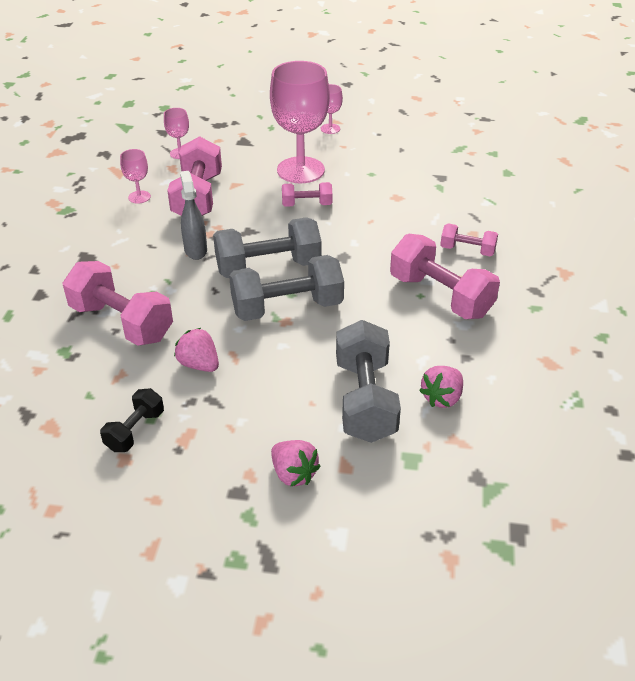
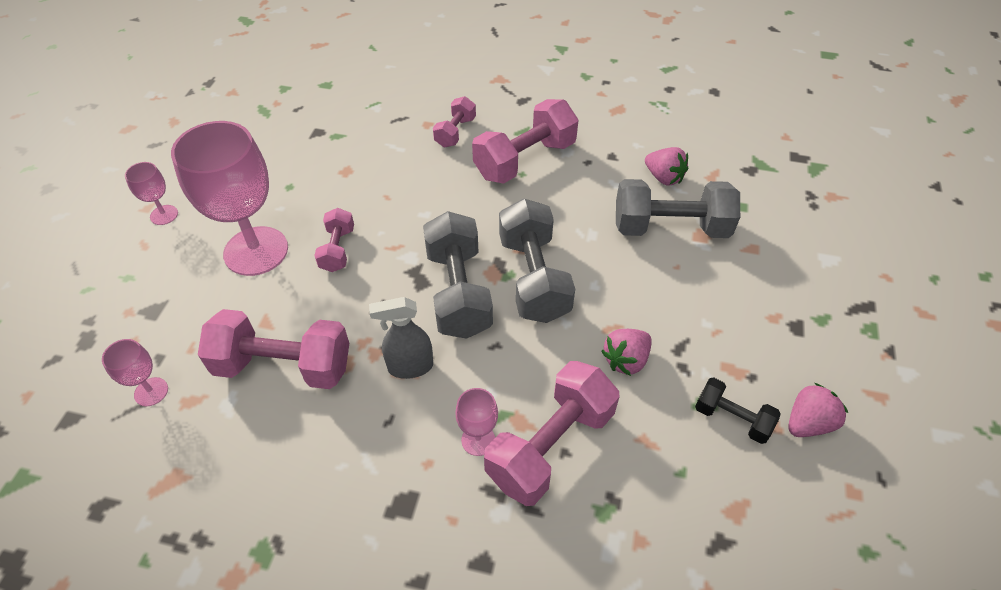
camera: 85 degrees left, 10 degrees up
pink goblet [120,149,151,204] -> pink goblet moved to [455,388,498,456]
pink strawberry [271,440,321,487] -> pink strawberry moved to [788,383,848,437]

